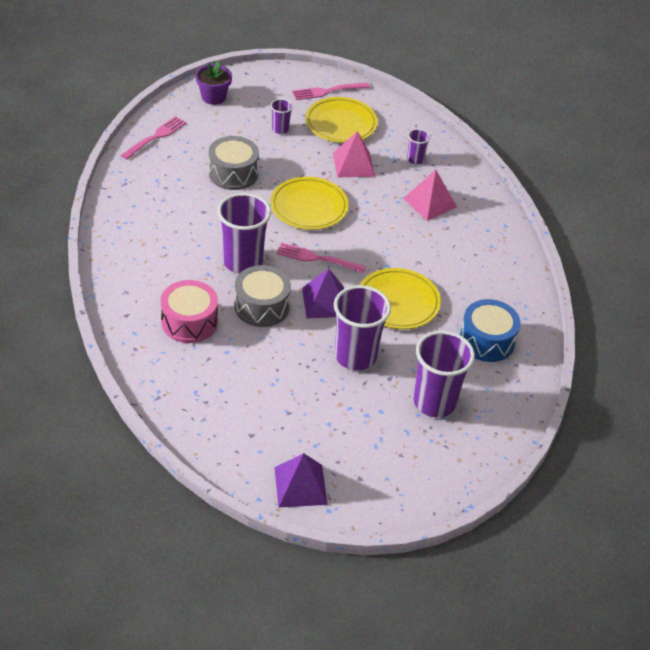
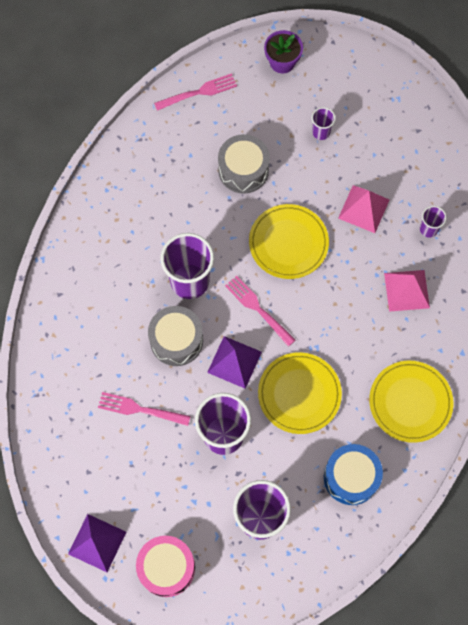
camera: 35 degrees right, 25 degrees up
pink drum [161,280,218,343] -> pink drum moved to [136,536,195,597]
pink fork [293,82,370,100] -> pink fork moved to [98,392,191,426]
yellow plate [305,97,378,143] -> yellow plate moved to [369,361,454,443]

